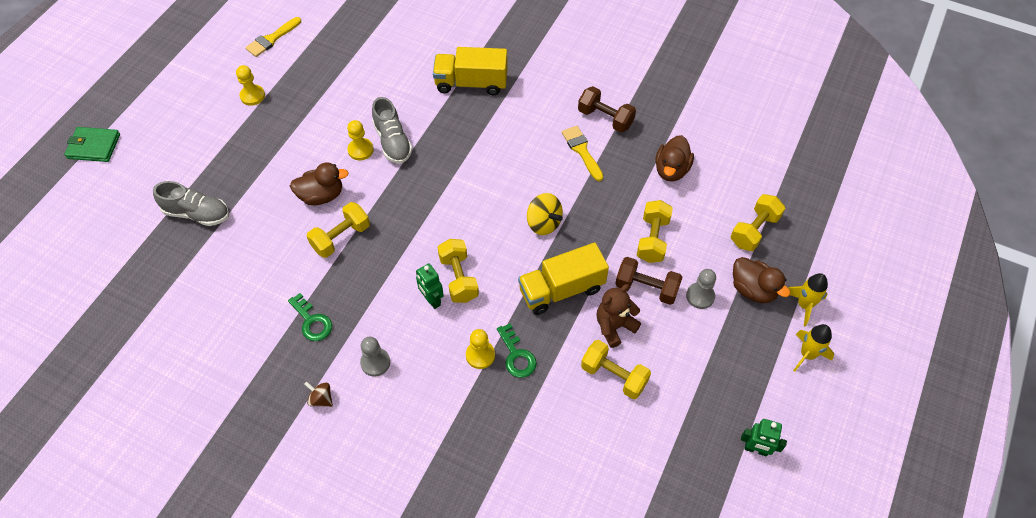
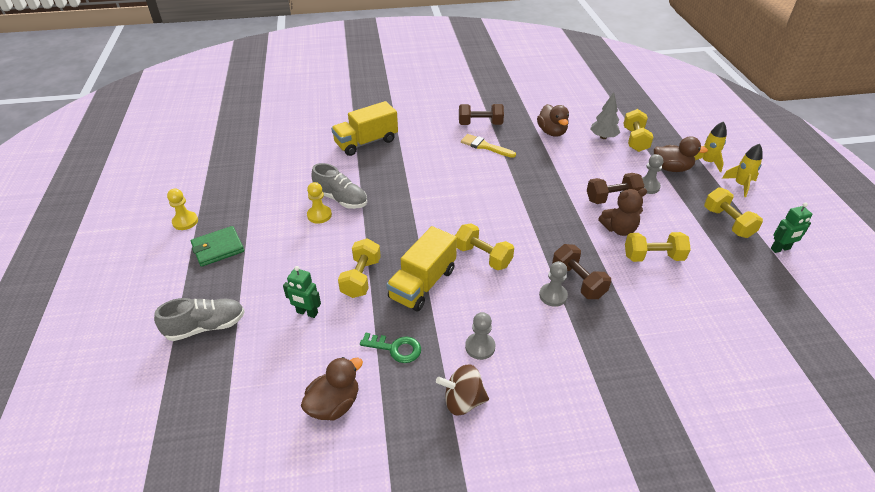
camera: 35 degrees left, 15 degrees down
green wallet [64,127,120,162] -> green wallet moved to [191,226,244,267]
yellow brush [245,17,301,57] -> none
brown duck [290,163,349,205] -> brown duck moved to [301,357,363,421]
brown spinning top [304,382,333,407] -> brown spinning top [436,364,489,415], size x1.63
green robot [416,263,444,309] -> green robot moved to [283,266,321,318]
yellow pawn [466,329,495,369] -> grey pawn [539,261,568,307]
green key [497,323,537,378] -> brown dumbbell [552,244,611,299]
yellow truck [518,242,609,315] -> yellow truck moved to [386,226,457,312]
yellow spinning top [527,193,563,235] -> none
brown teddy bear [596,284,641,348] -> brown teddy bear turned 120 degrees counterclockwise [598,188,647,236]
yellow dumbbell [637,200,673,263] -> yellow dumbbell moved to [704,187,763,238]
none -> grey tree [590,92,620,139]

